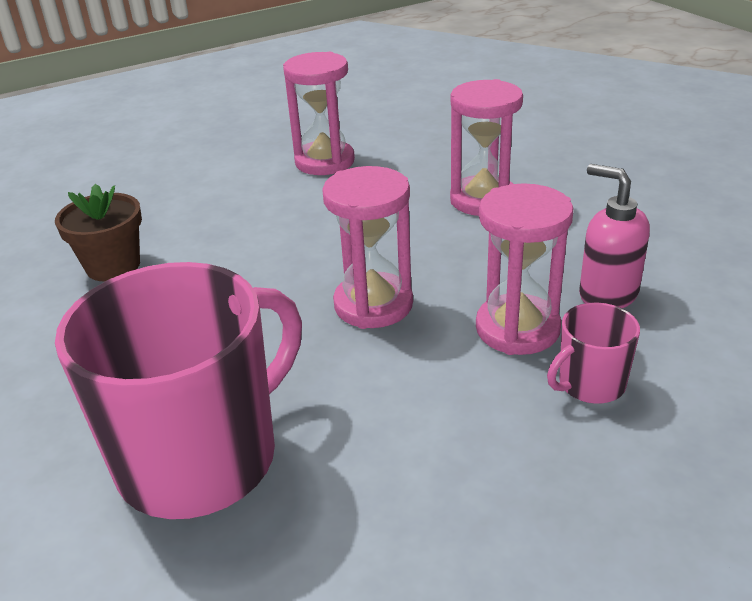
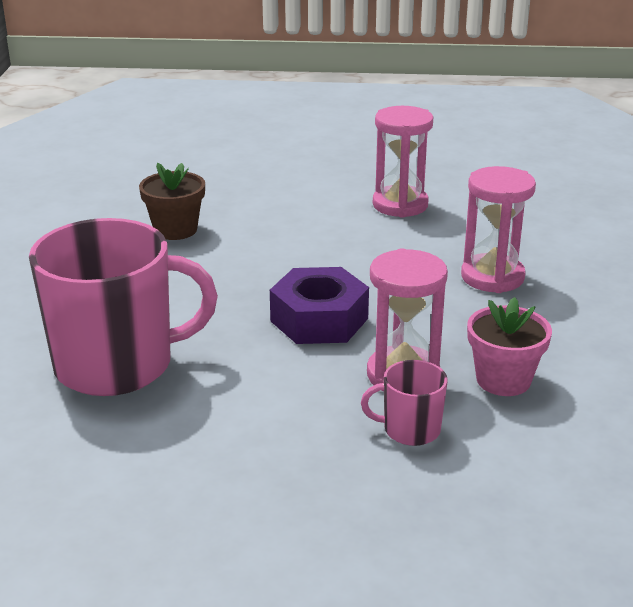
camera: 30 degrees right, 5 degrees down
pink hourglass [322,166,413,329] -> purple nut [270,267,369,344]
pink soap dispenser [579,164,650,308] -> pink flower pot [467,297,552,396]

